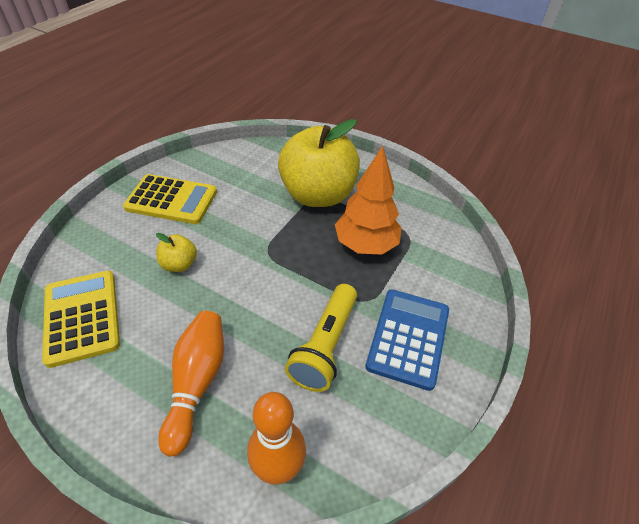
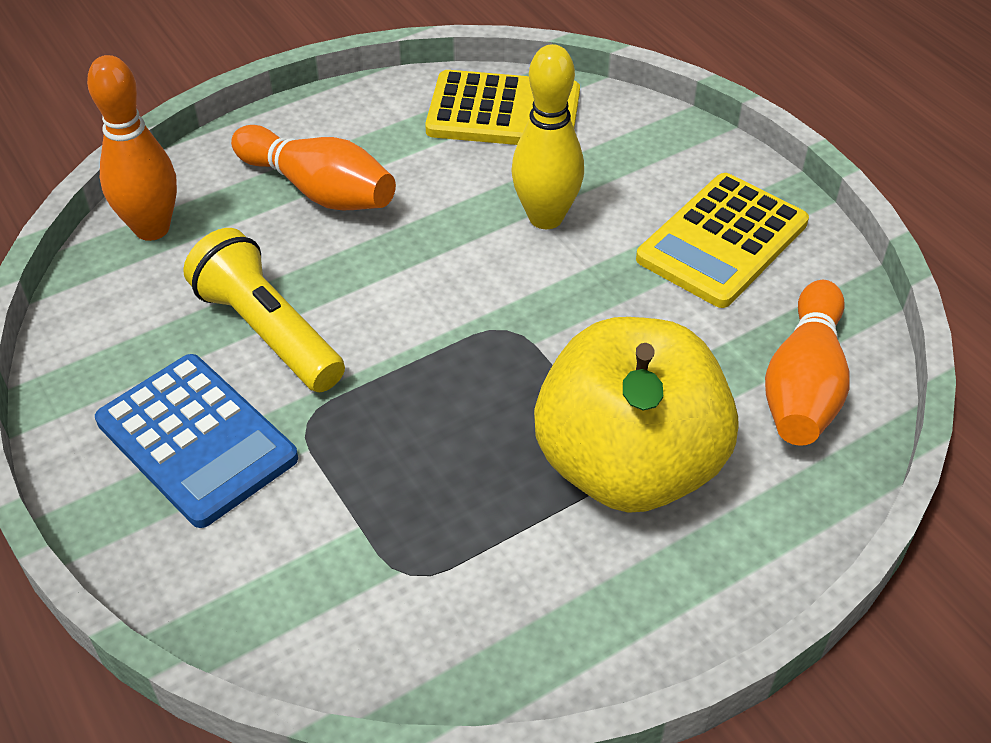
camera: 120 degrees right, 0 degrees up
yellow apple [156,233,197,272] -> yellow bowling pin [511,44,584,229]
orange tree [335,146,402,255] -> none
none -> orange bowling pin [765,280,849,446]

